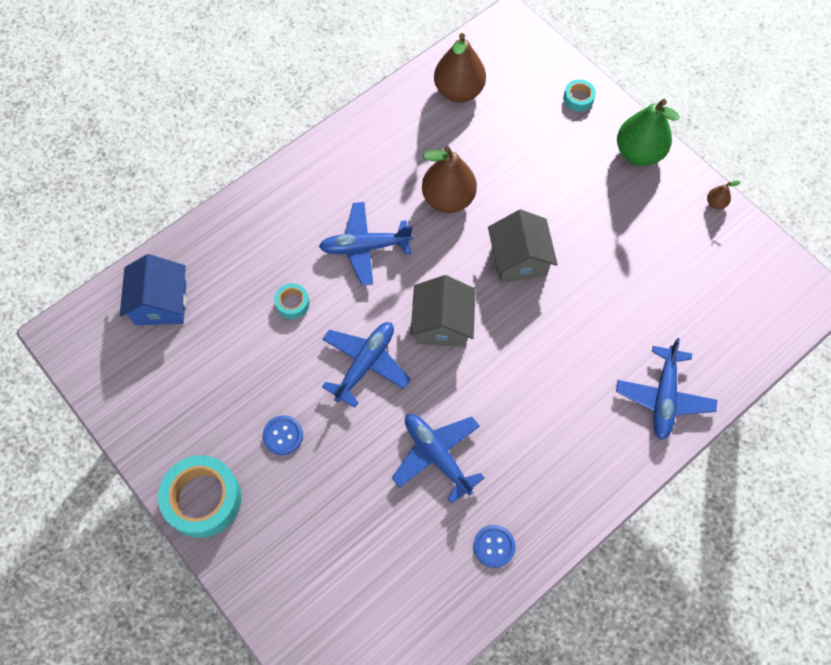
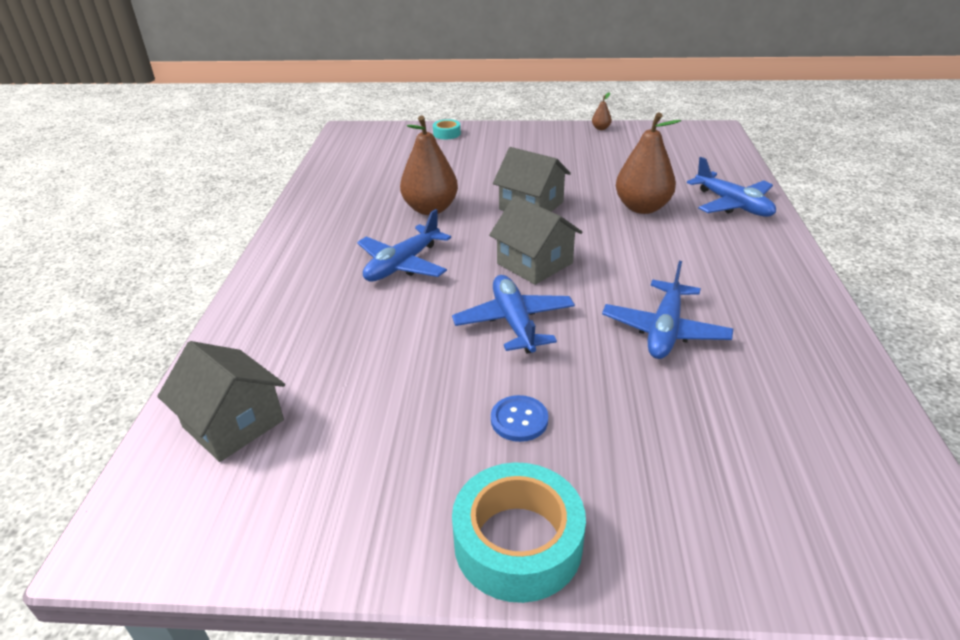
camera: 45 degrees left, 30 degrees down
blue house [120,254,186,325] -> grey house [157,341,285,462]
turquoise tape [274,283,310,319] -> none
blue plane [392,414,484,503] -> blue plane turned 75 degrees counterclockwise [602,261,733,359]
brown pear [434,33,486,103] -> brown pear moved to [616,112,681,214]
blue button [473,525,516,568] -> none
green pear [617,99,680,166] -> none

